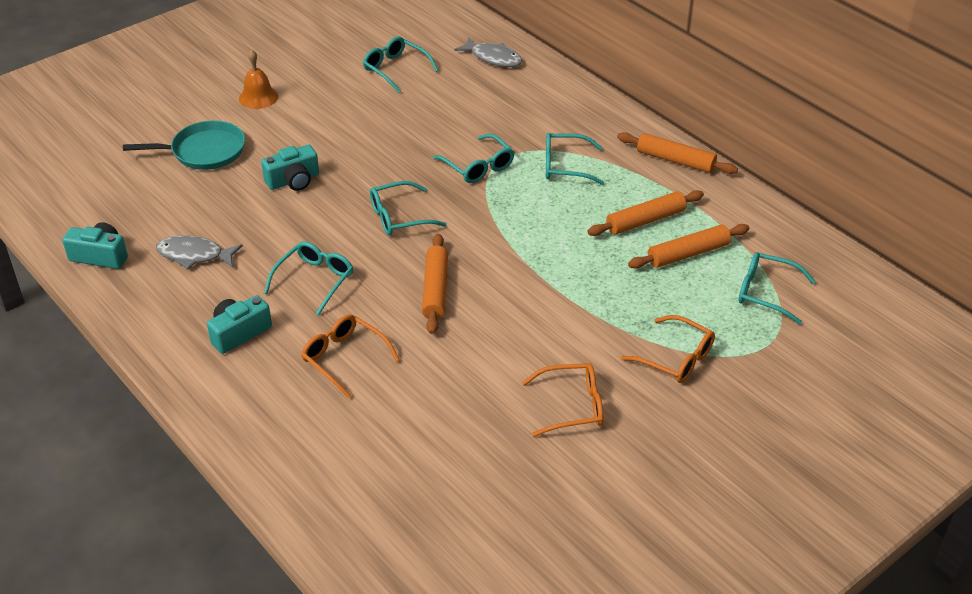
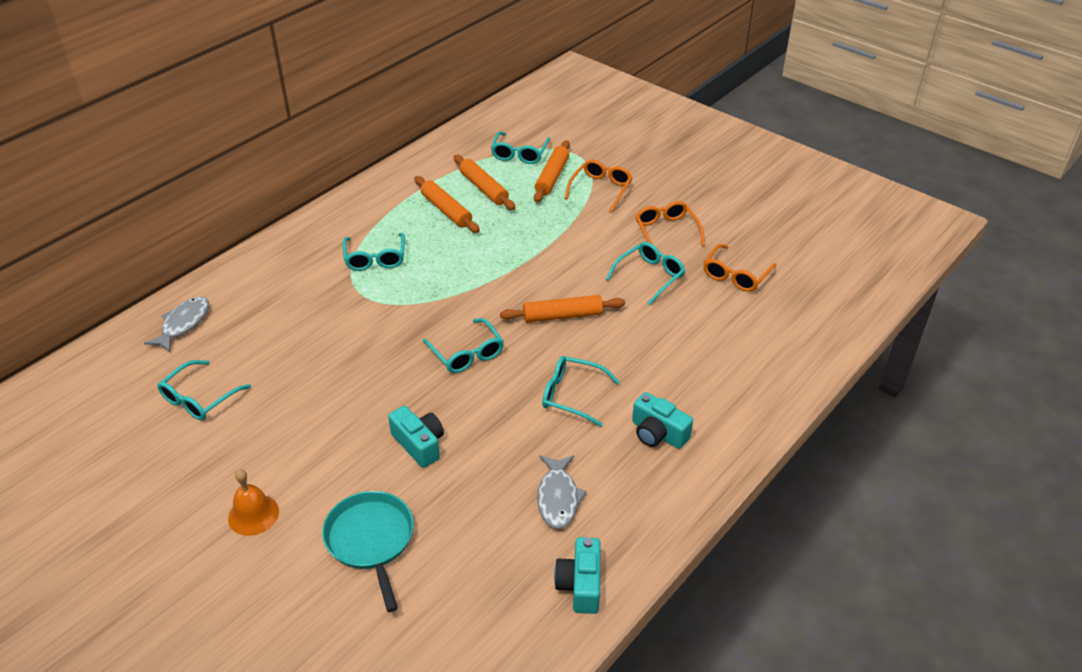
camera: 100 degrees left, 0 degrees up
orange glasses [301,314,400,398] -> orange glasses moved to [703,244,776,292]
turquoise glasses [433,134,514,183] -> turquoise glasses moved to [606,242,685,305]
orange rolling pin [617,132,738,174] -> orange rolling pin moved to [534,140,570,202]

